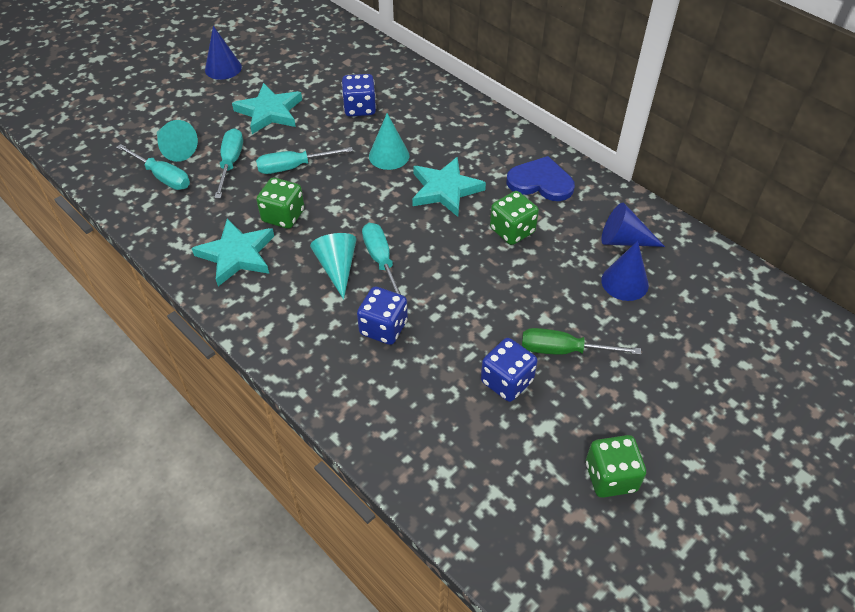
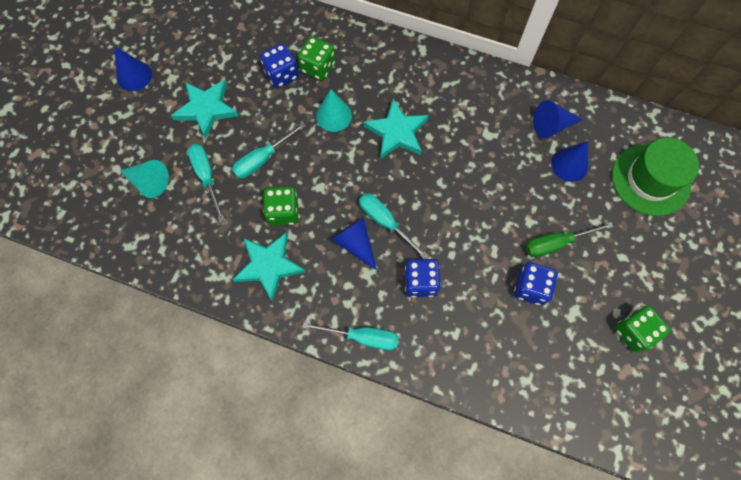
camera: 25 degrees left, 20 degrees up
turquoise screwdriver [116,144,190,190] -> turquoise screwdriver moved to [302,322,399,350]
turquoise cone [310,233,356,299] -> blue cone [331,217,377,270]
green dice [490,191,539,245] -> green dice moved to [298,36,335,81]
blue heart [506,156,575,201] -> none
none -> green hat [612,138,699,216]

